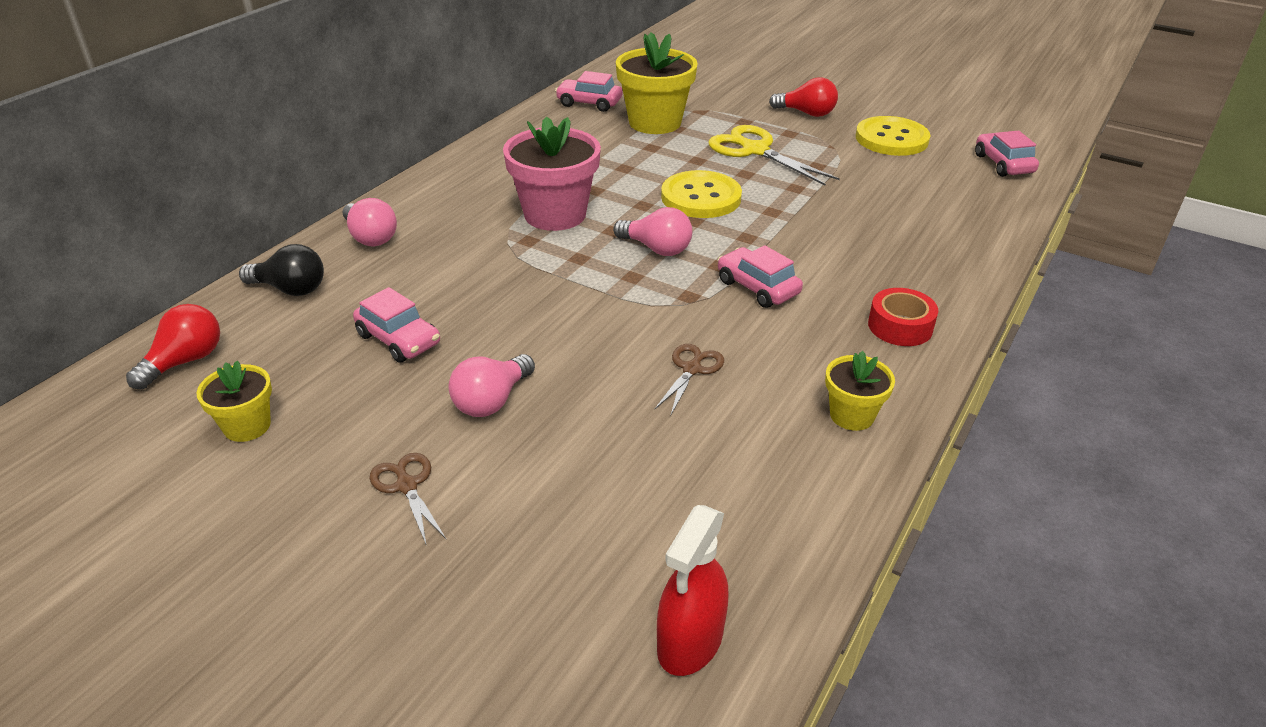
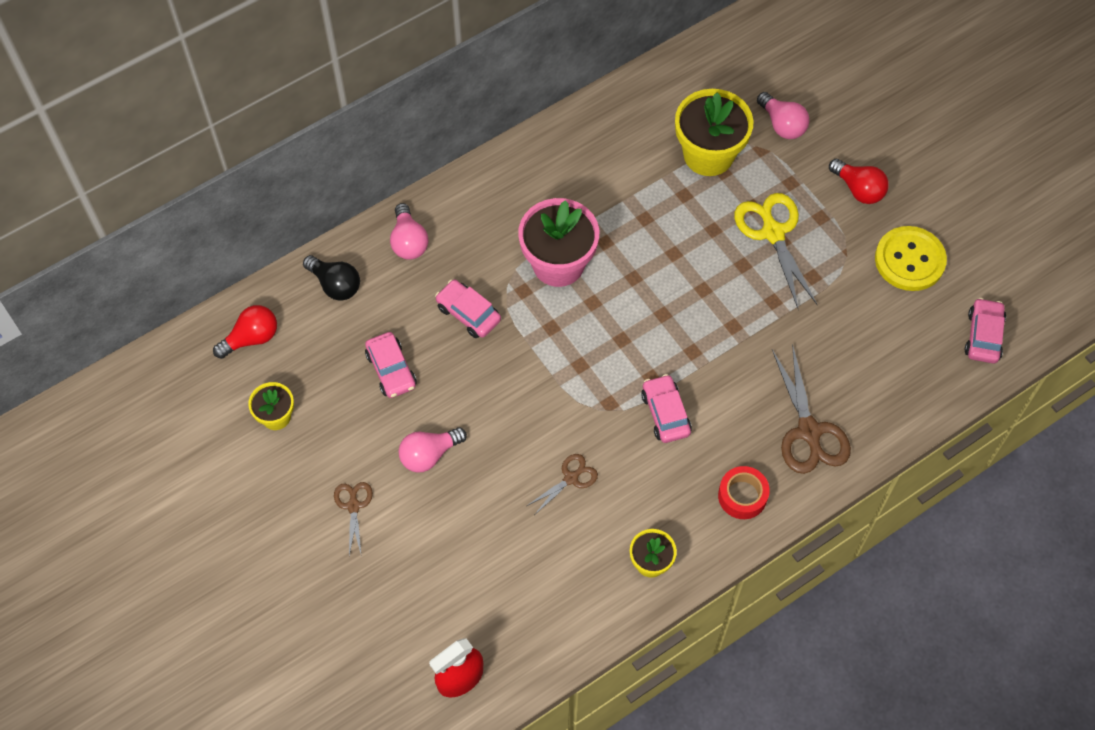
camera: 25 degrees right, 25 degrees up
pink car [555,71,622,112] -> pink car moved to [435,280,501,338]
pink light bulb [613,207,692,256] -> pink light bulb moved to [757,92,810,139]
yellow button [661,170,742,218] -> none
none -> brown scissors [772,344,851,474]

